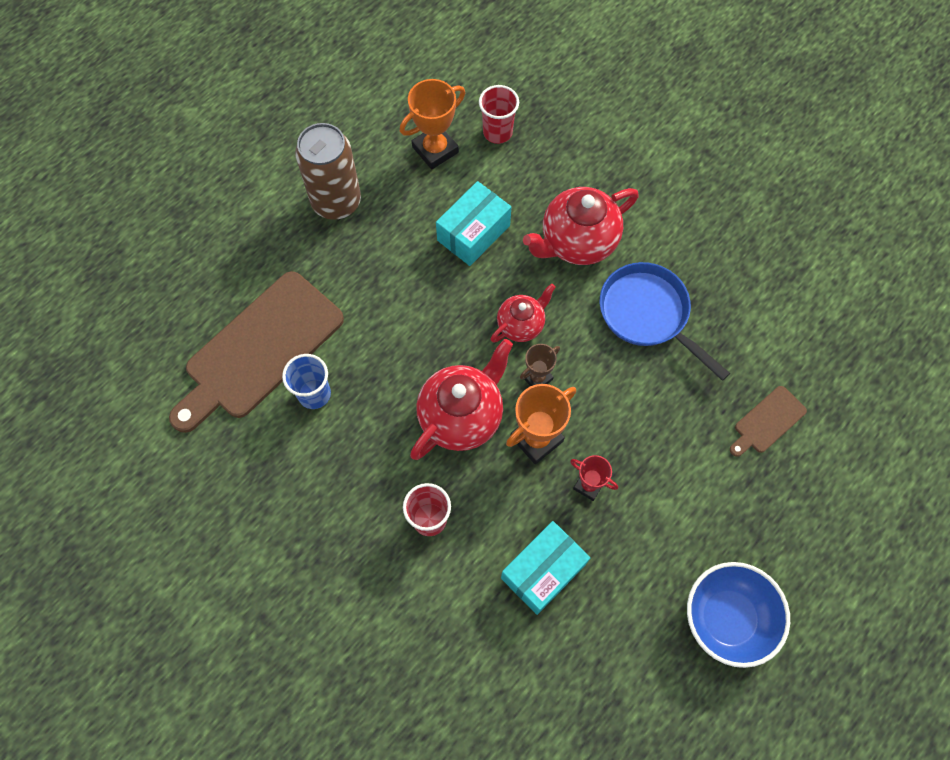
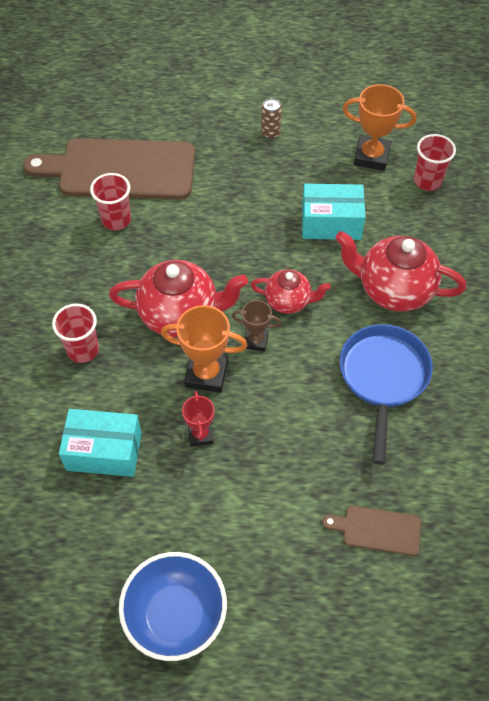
camera: 50 degrees right, 10 degrees down
blue cup [282,354,331,409] -> red cup [90,173,131,230]
brown can [295,123,361,220] -> brown can [261,98,282,139], size x0.43

